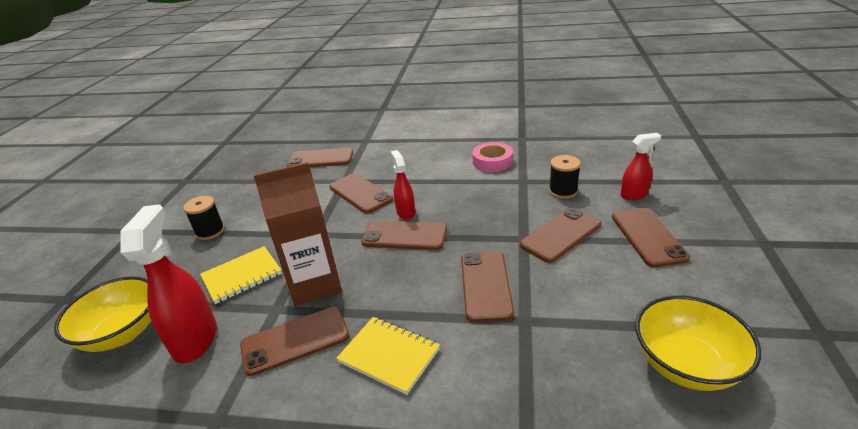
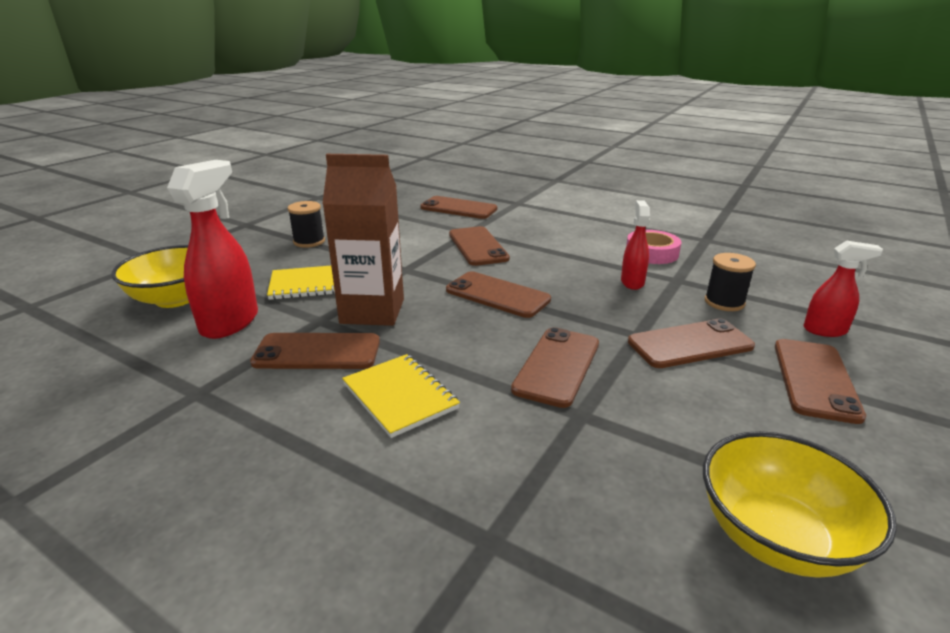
camera: 20 degrees right, 5 degrees down
red spray bottle [391,150,415,220] -> red spray bottle moved to [621,200,650,290]

